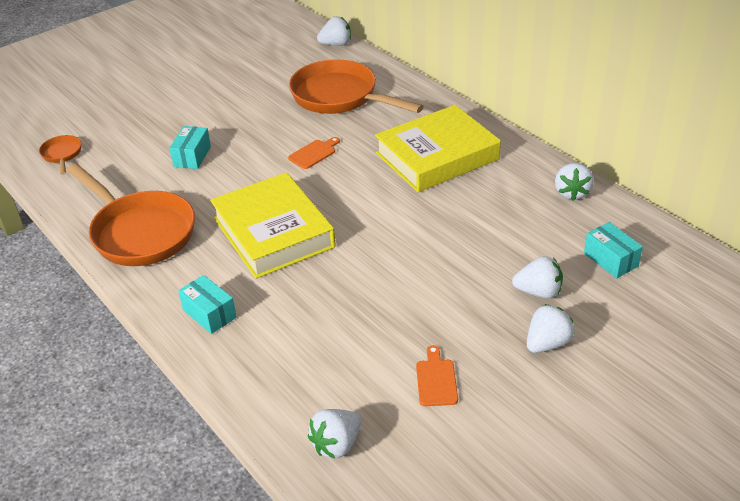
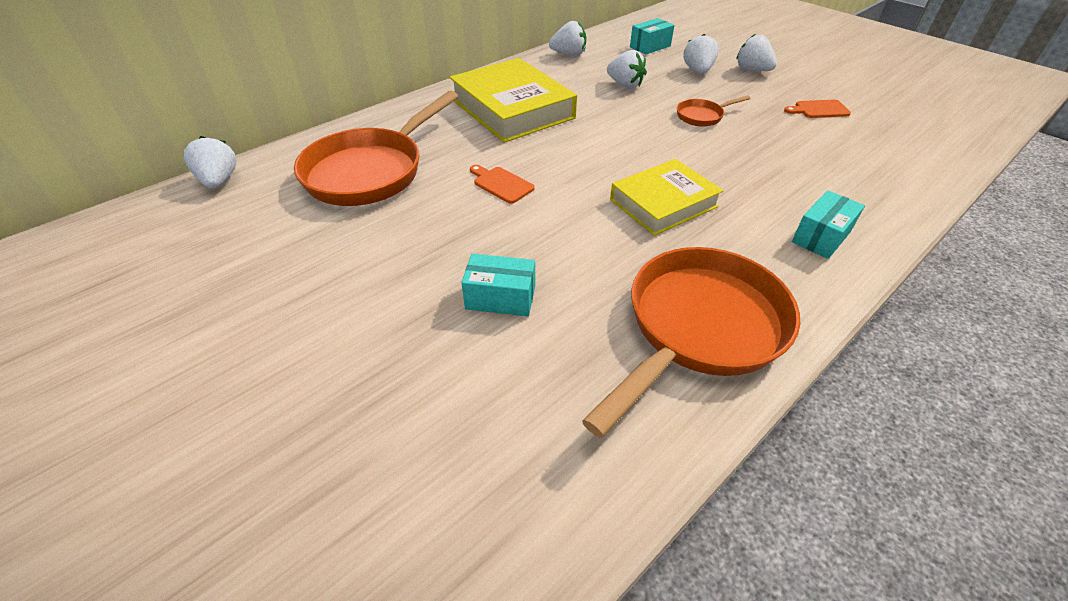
camera: 95 degrees left, 5 degrees up
orange pan [39,135,81,175] -> orange pan moved to [677,95,750,127]
yellow book [210,172,336,279] -> yellow book [610,159,723,236], size x0.65
white strawberry [308,409,361,459] -> white strawberry moved to [607,50,647,89]

